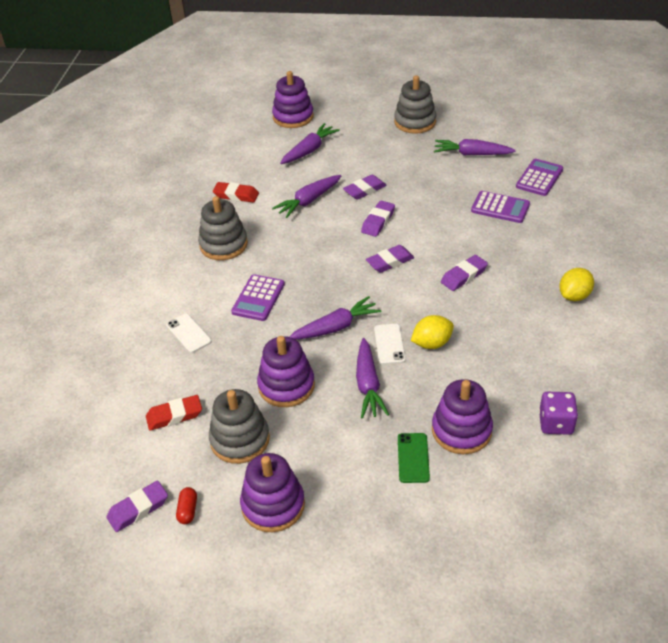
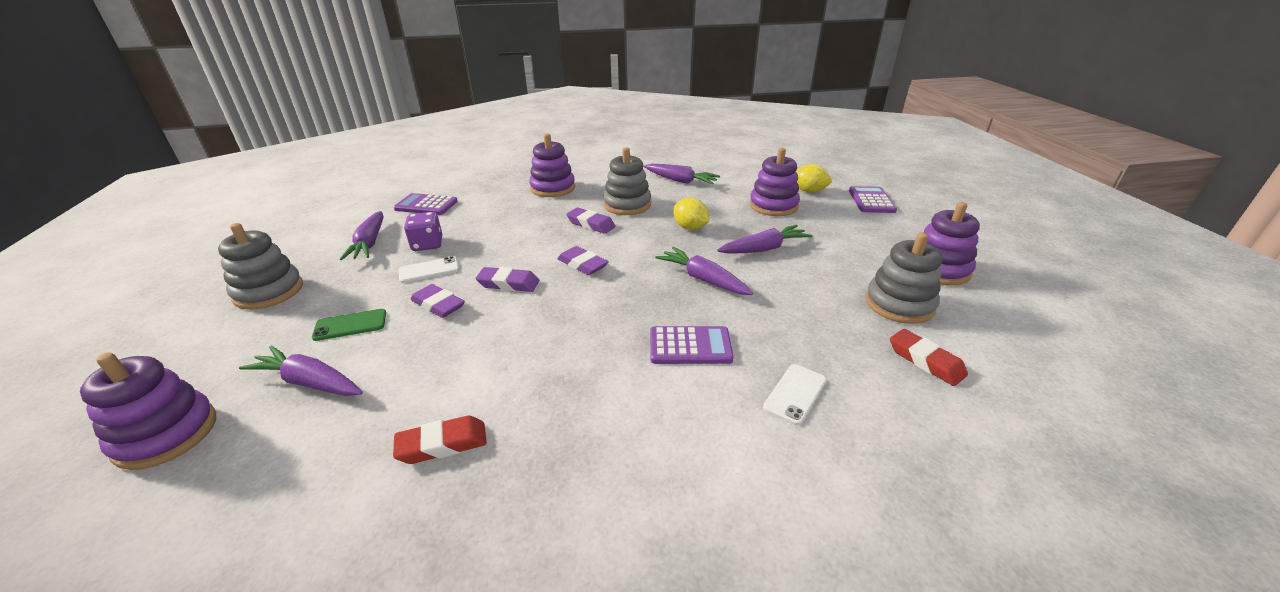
camera: 110 degrees left, 10 degrees down
purple eraser [106,481,168,532] -> none
red capsule [176,487,197,524] -> none
grey stacking toy [198,196,248,260] -> grey stacking toy moved to [603,147,651,215]
red eraser [213,182,259,203] -> red eraser turned 75 degrees clockwise [393,416,487,464]
purple stacking toy [257,336,315,407] -> purple stacking toy moved to [529,134,575,197]
purple carrot [272,175,341,218] -> purple carrot moved to [644,164,720,184]
white phone [374,324,406,365] -> white phone moved to [399,256,459,283]
green phone [398,433,430,483] -> green phone moved to [312,309,386,341]
purple calculator [471,191,530,223] -> purple calculator moved to [849,186,897,213]
purple dice [539,392,578,435] -> purple dice moved to [404,212,442,251]
yellow lemon [559,268,594,301] -> yellow lemon moved to [796,164,832,193]

